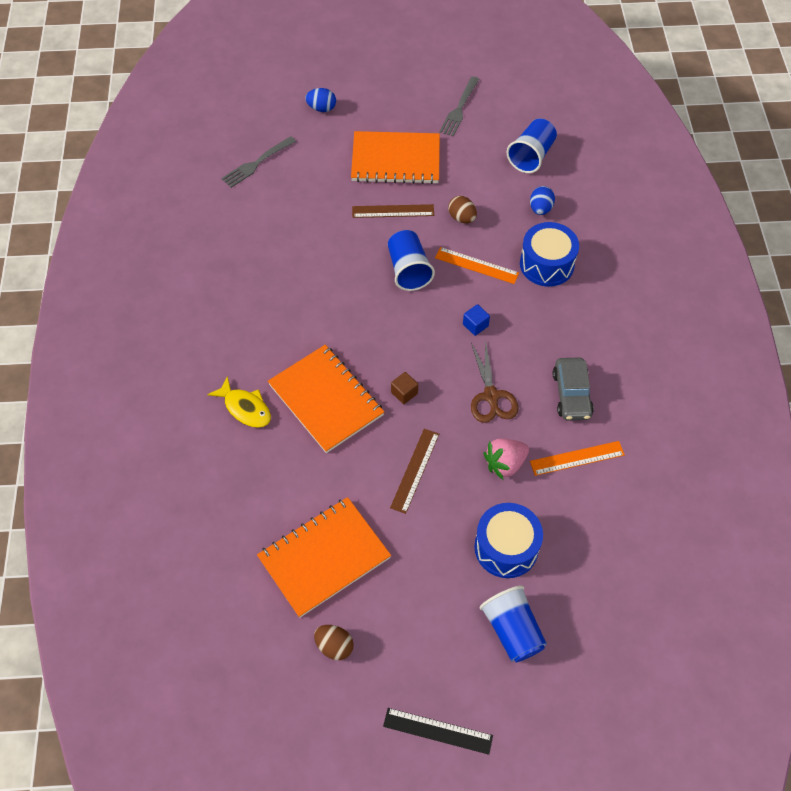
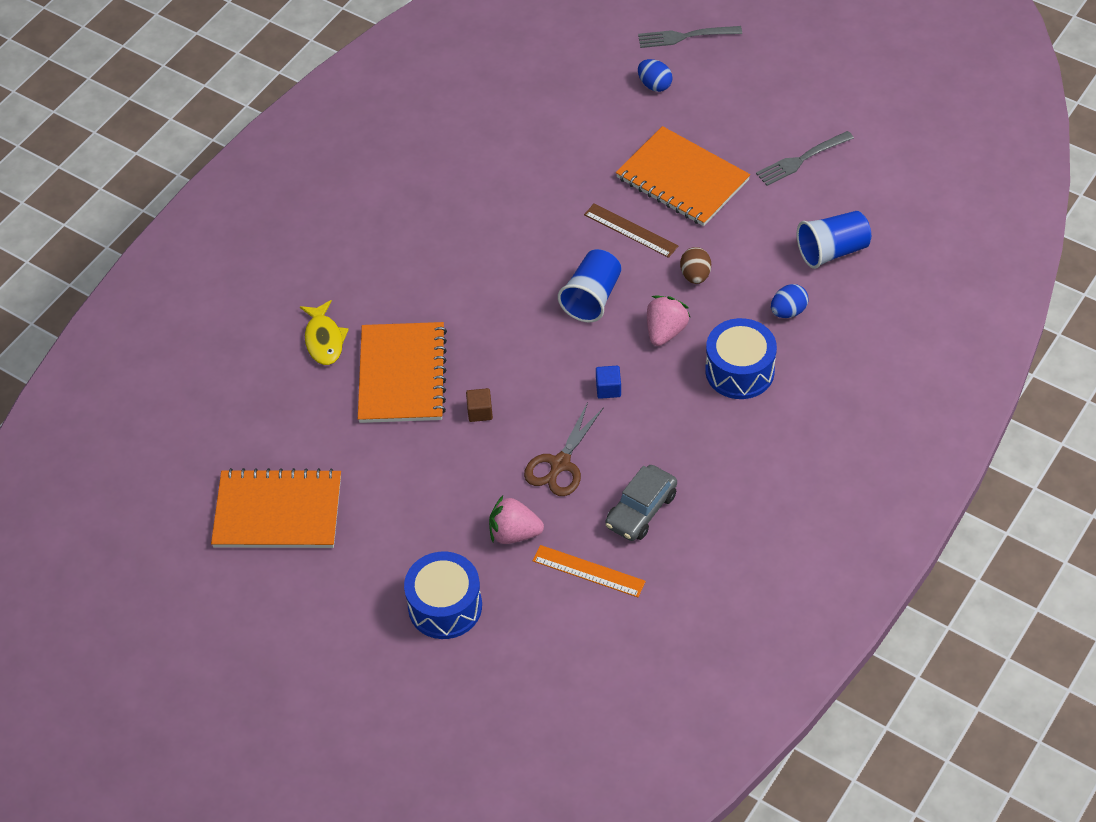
camera: 40 degrees right, 5 degrees down
grey fork [221,136,296,188] -> grey fork moved to [638,26,742,48]
brown egg [314,625,354,660] -> none
black ruler [383,708,493,755] -> none
brown ruler [390,429,439,514] -> none
orange ruler [435,247,519,284] -> pink strawberry [647,296,691,346]
blue cup [480,585,547,662] -> none

